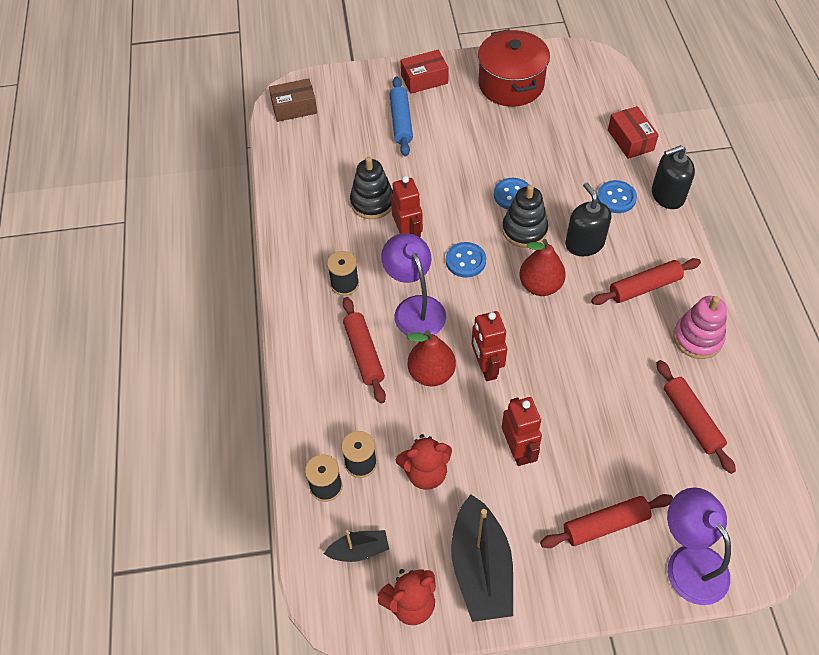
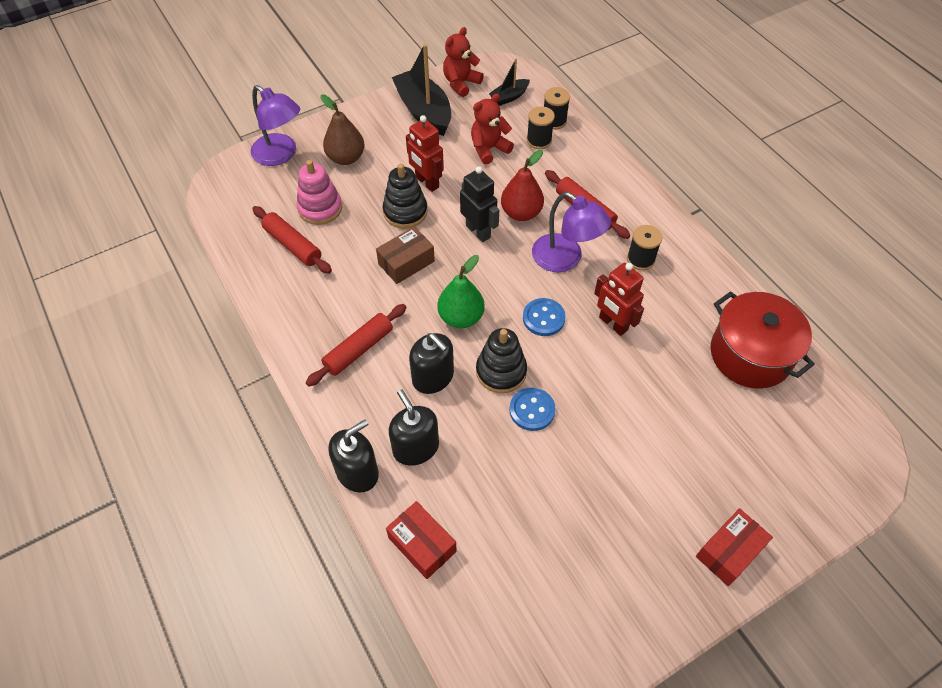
camera: 155 degrees right, 0 degrees up
brown box [269,78,317,122] -> brown box moved to [376,226,435,284]
black stacking toy [350,157,393,219] -> black stacking toy moved to [383,164,428,229]
blue rolling pin [389,76,413,156] -> none
red robot [472,311,507,381] -> black robot [460,166,499,242]
red pot [478,29,550,107] -> red pot moved to [711,291,815,389]
red pear [519,239,566,296] -> green pear [438,255,485,328]
red rolling pin [540,494,673,548] -> brown pear [320,94,365,165]
blue button [597,180,637,213] -> black soap dispenser [389,389,439,466]
pink stacking toy [673,296,727,359] -> pink stacking toy moved to [296,160,342,225]

